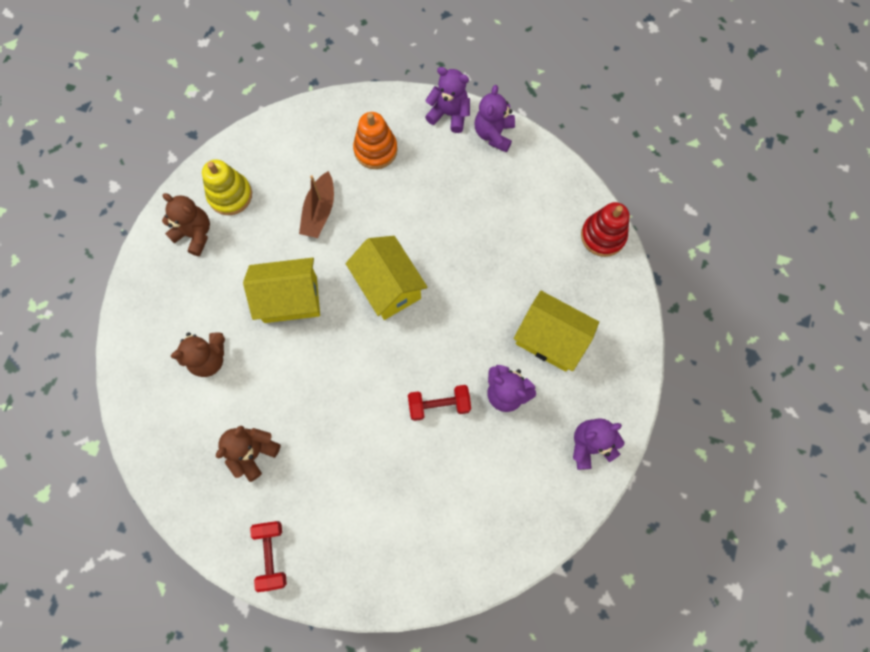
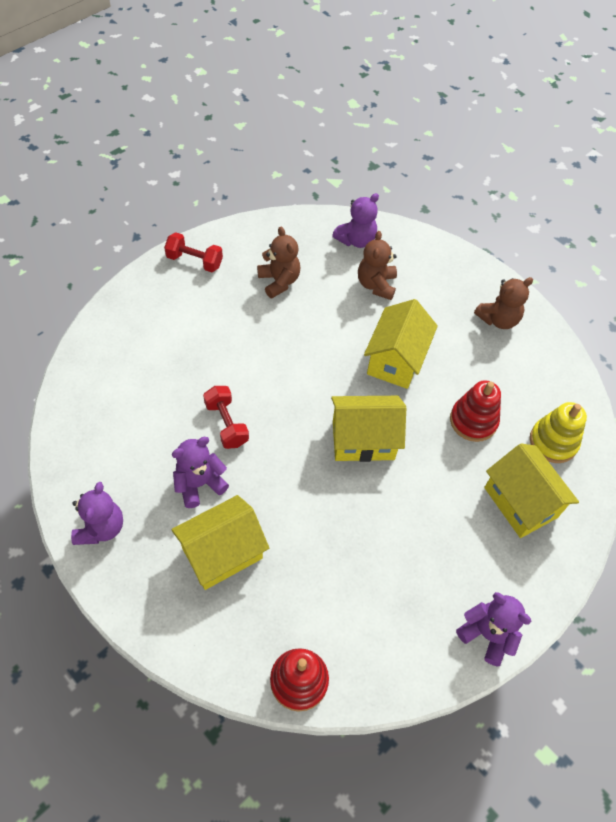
camera: 115 degrees right, 15 degrees down
yellow stacking toy [202,159,252,215] -> yellow stacking toy moved to [530,402,587,463]
brown boat [299,171,334,238] -> red stacking toy [450,380,501,442]
orange stacking toy [353,112,398,169] -> yellow house [484,444,579,538]
red dumbbell [408,385,471,421] -> red dumbbell turned 45 degrees counterclockwise [203,386,249,449]
purple teddy bear [425,67,470,133] -> purple teddy bear moved to [332,193,379,248]

